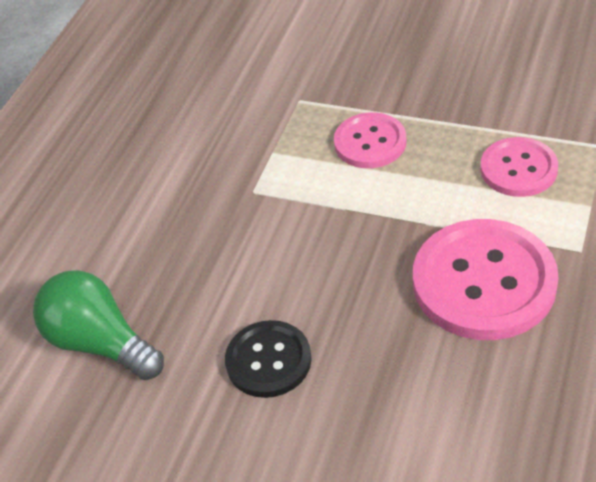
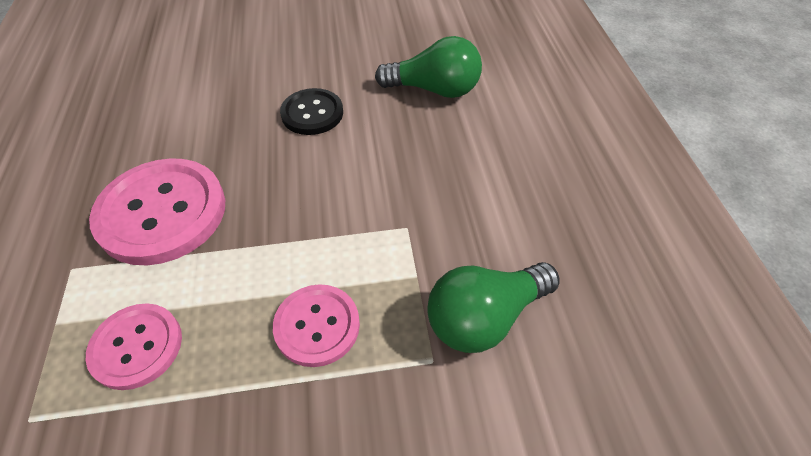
camera: 145 degrees right, 5 degrees up
none -> green light bulb [427,262,560,353]

